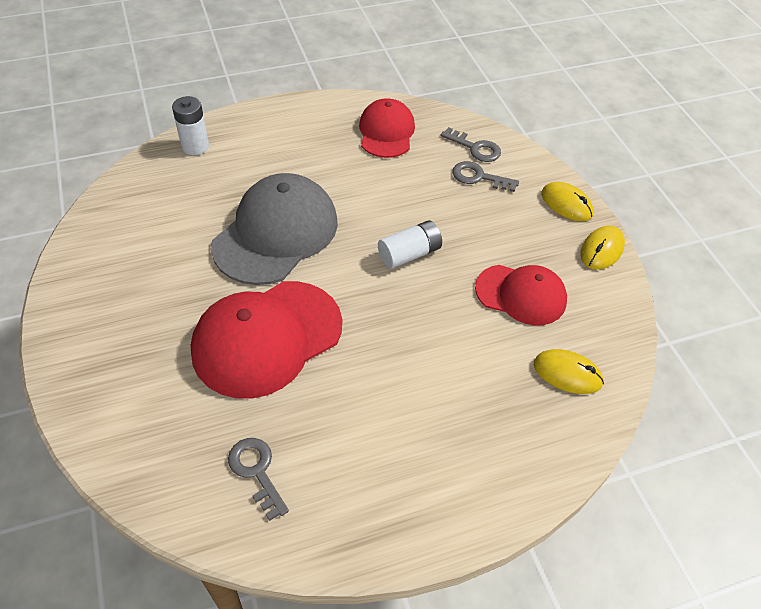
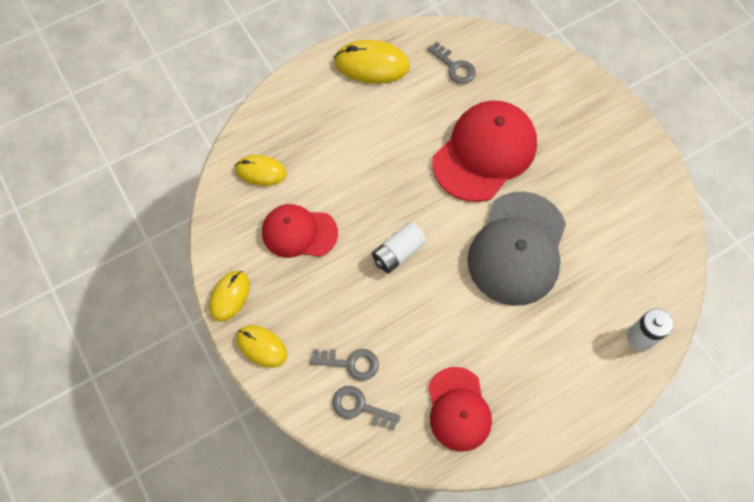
camera: 170 degrees right, 15 degrees up
none -> yellow mouse [334,40,410,84]

